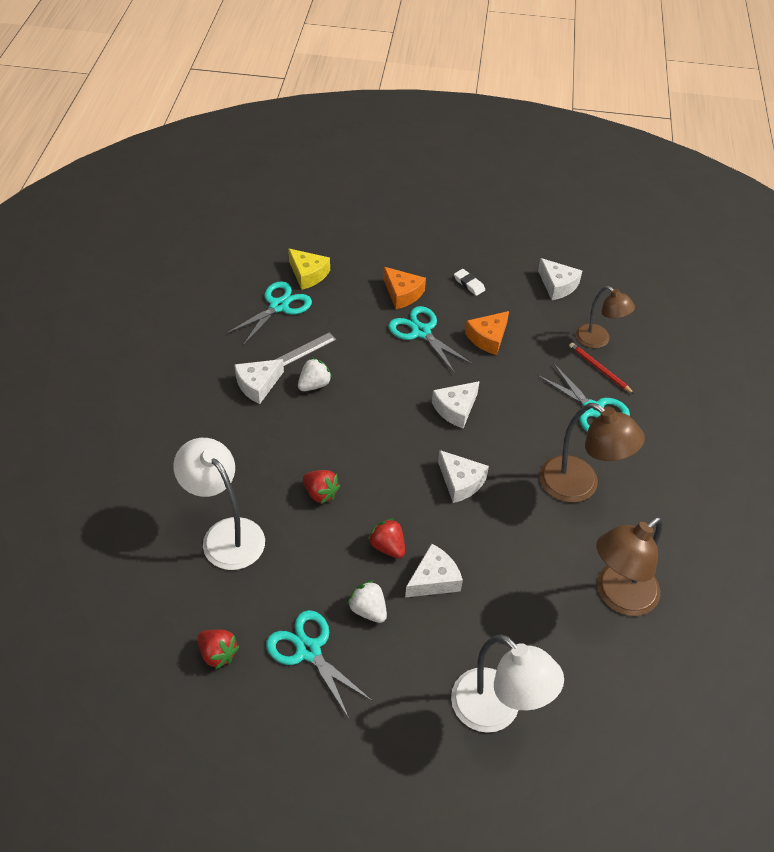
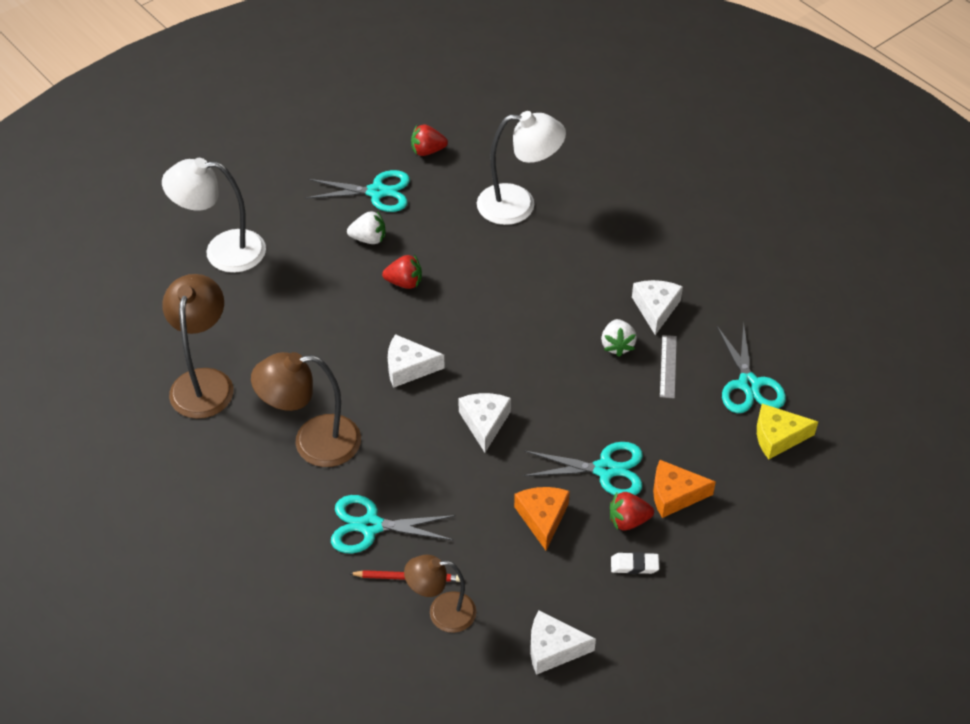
camera: 135 degrees right, 0 degrees up
red strawberry [303,470,340,504] -> red strawberry moved to [610,492,654,531]
white cheese [405,544,463,598] -> none

